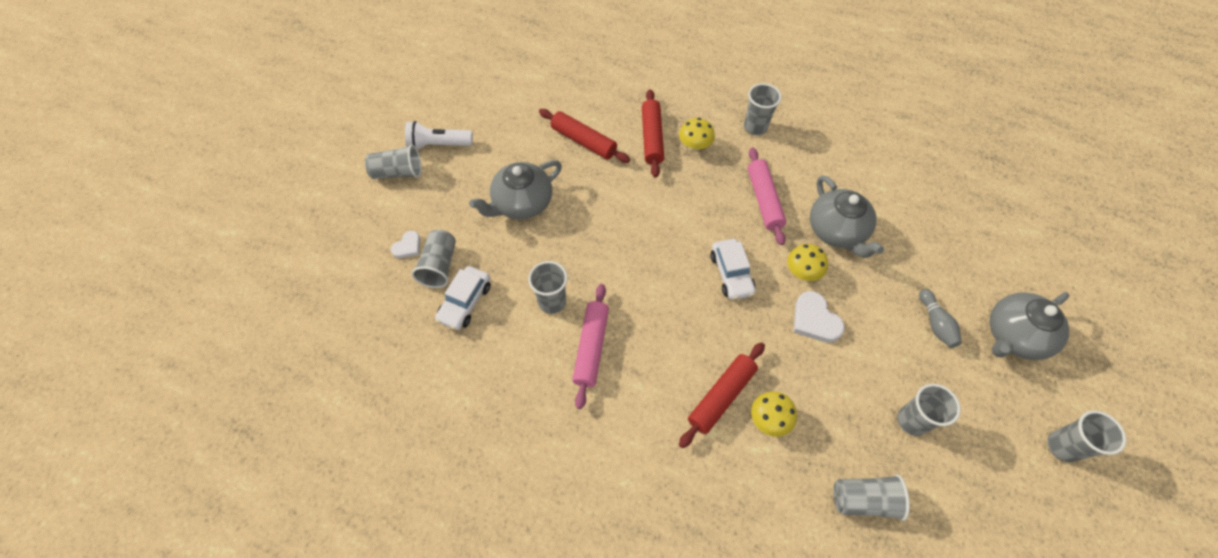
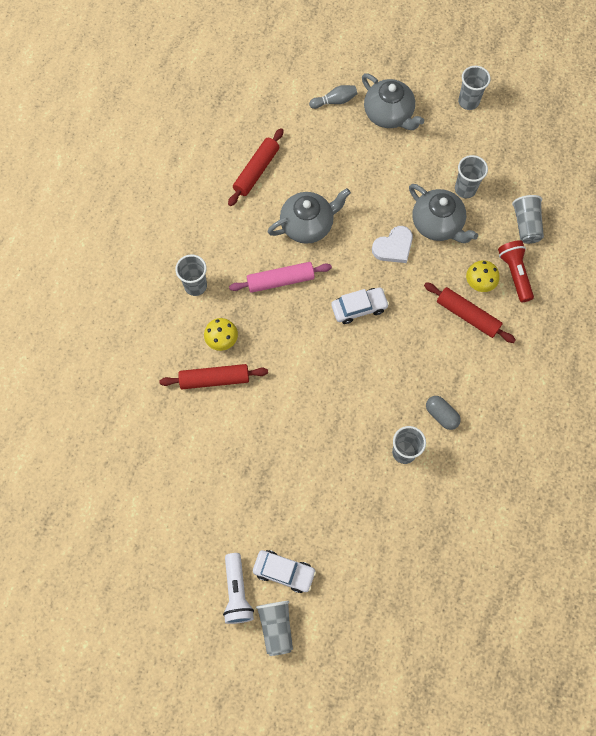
camera: 95 degrees left, 10 degrees up
white heart [391,231,420,258] -> none
grey cup [411,230,456,288] -> none
white car [435,266,491,330] -> white car moved to [253,550,316,593]
grey teapot [469,160,562,219] -> grey teapot moved to [409,184,478,243]
red rolling pin [539,109,630,163] -> red rolling pin moved to [228,128,284,206]
pink rolling pin [572,284,609,409] -> grey capsule [426,396,461,430]
yellow mushroom [787,244,828,281] -> none
grey bowling pin [919,289,962,348] -> grey bowling pin moved to [309,85,357,109]
none -> red flashlight [498,240,534,303]

